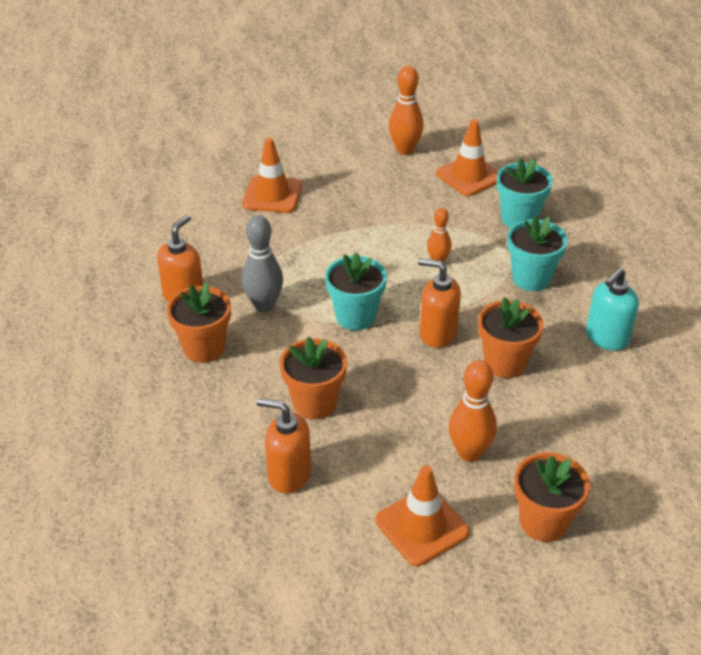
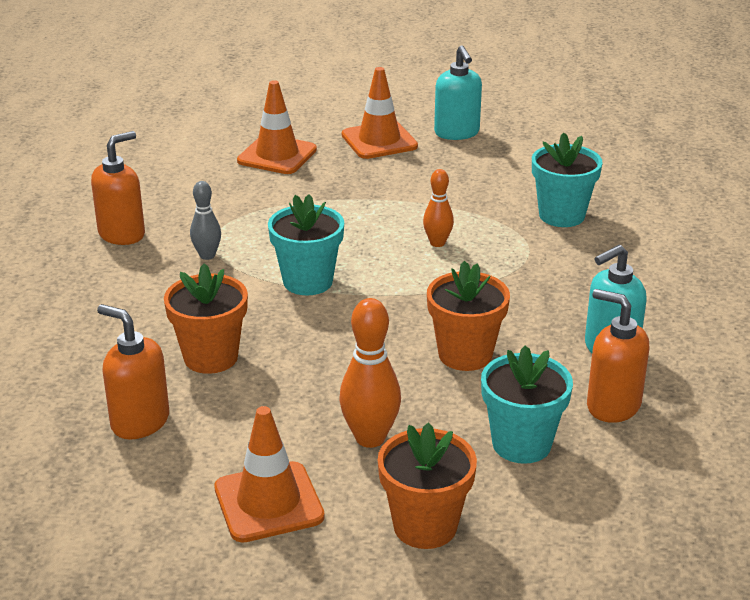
camera: 15 degrees right, 10 degrees down
orange flower pot [167,283,231,363] -> none
grey bowling pin [242,215,283,312] -> grey bowling pin [190,181,221,260], size x0.62
orange bowling pin [389,66,424,155] -> turquoise soap dispenser [434,45,482,140]
orange soap dispenser [418,258,461,348] -> orange soap dispenser moved to [587,289,649,423]
orange traffic cone [436,119,499,196] -> orange traffic cone moved to [342,67,418,159]
turquoise flower pot [507,216,568,291] -> turquoise flower pot moved to [481,346,573,464]

